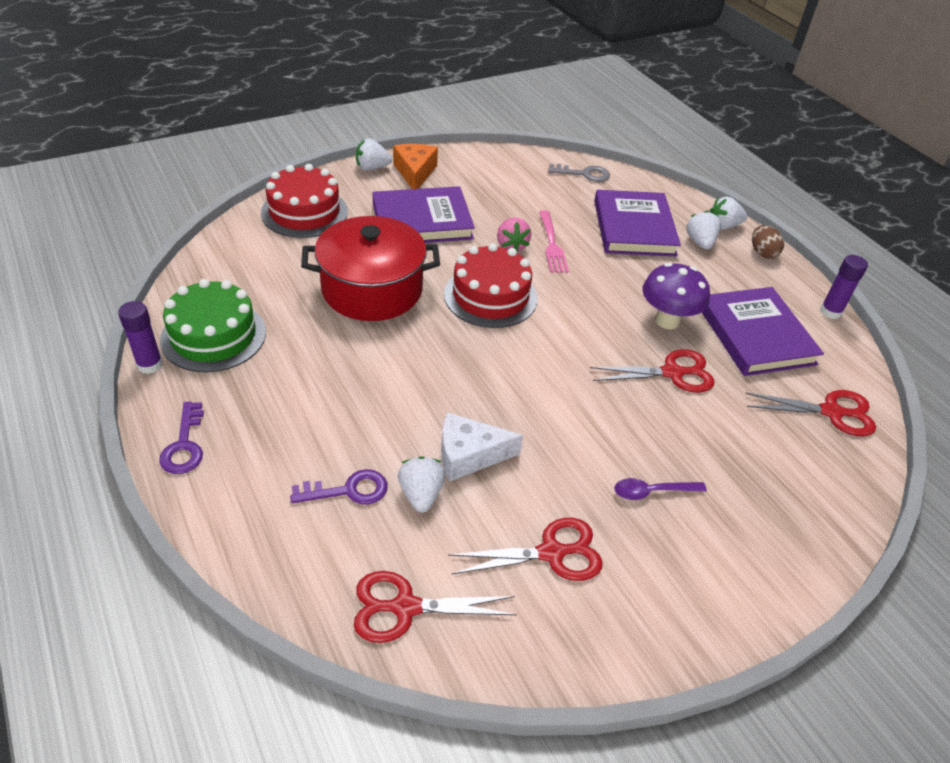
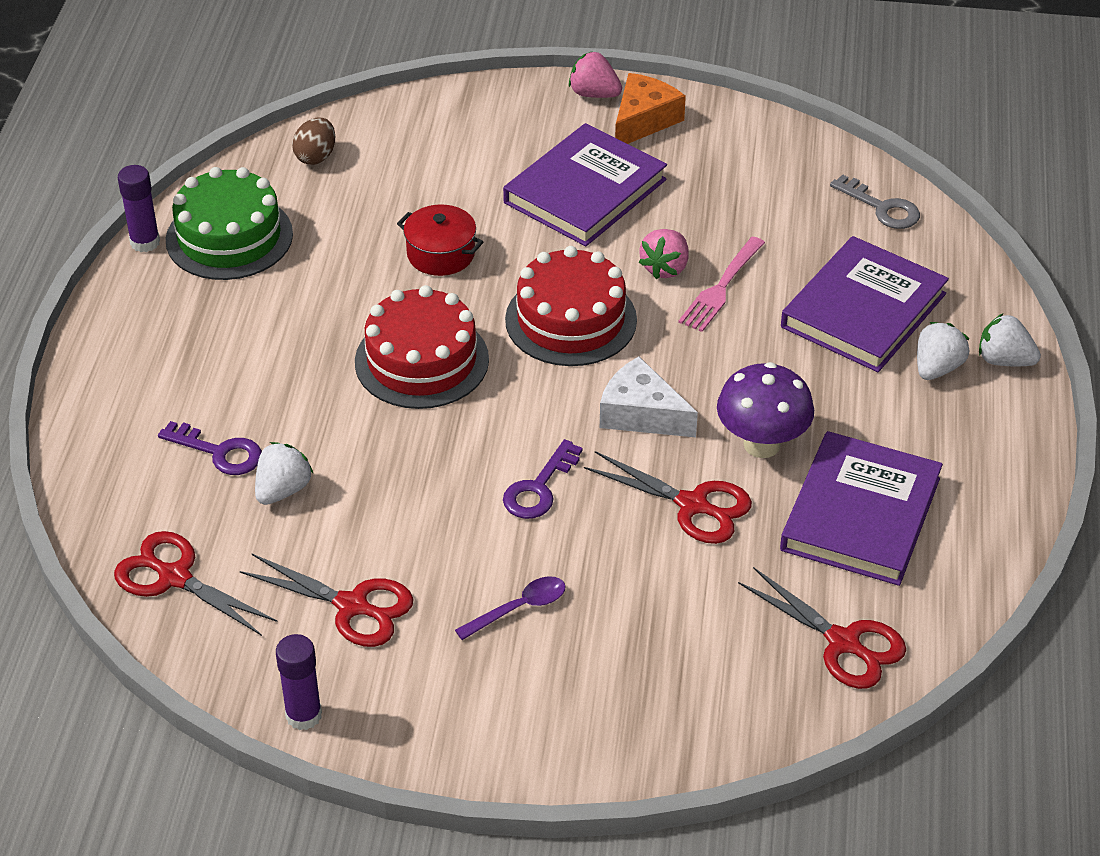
camera: 40 degrees right, 0 degrees up
purple key [159,402,204,474] -> purple key moved to [503,439,583,519]
red cake [261,164,348,238] -> red cake moved to [355,285,489,409]
red pot [301,216,440,321] -> red pot [397,205,483,276], size x0.50
white strawberry [356,138,392,171] -> pink strawberry [569,52,622,98]
purple book [373,186,475,243] -> purple book turned 75 degrees counterclockwise [503,123,667,246]
white cheese [441,412,523,481] -> white cheese moved to [600,357,698,438]
purple spoon [615,478,707,500] -> purple spoon turned 120 degrees clockwise [455,576,565,640]
brown egg [752,225,784,259] -> brown egg moved to [292,117,335,165]
purple glue stick [820,255,868,319] -> purple glue stick moved to [276,634,322,730]

